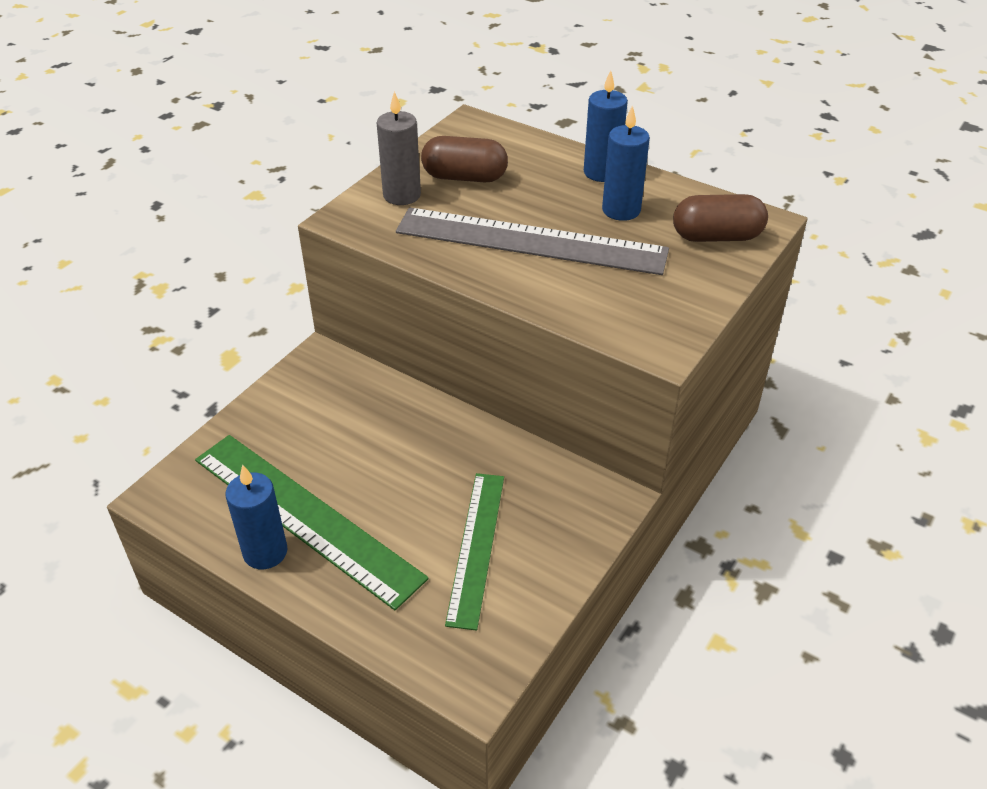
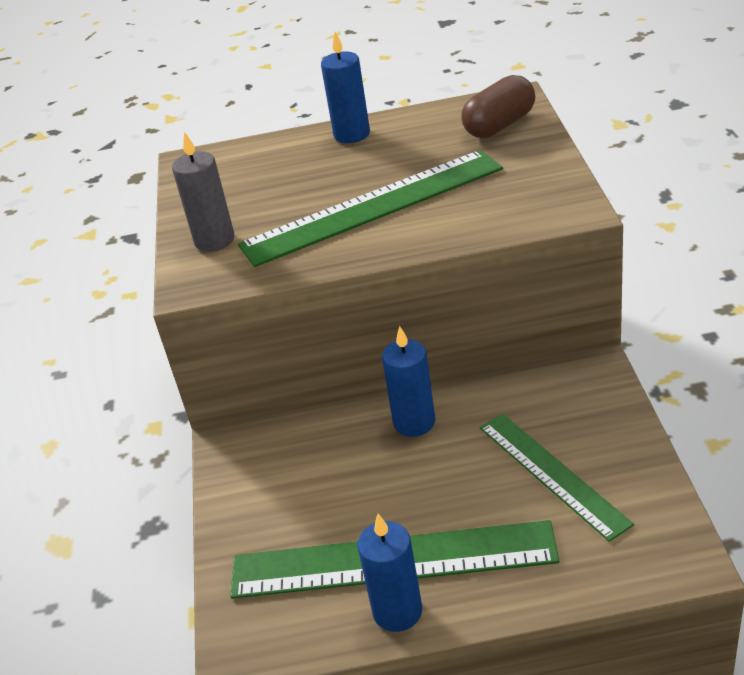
camera: 35 degrees left, 5 degrees down
grey ruler [396,208,669,275] -> green ruler [238,150,503,267]
brown capsule [421,136,508,182] -> none
blue candle [602,105,650,221] -> blue candle moved to [382,326,435,437]

